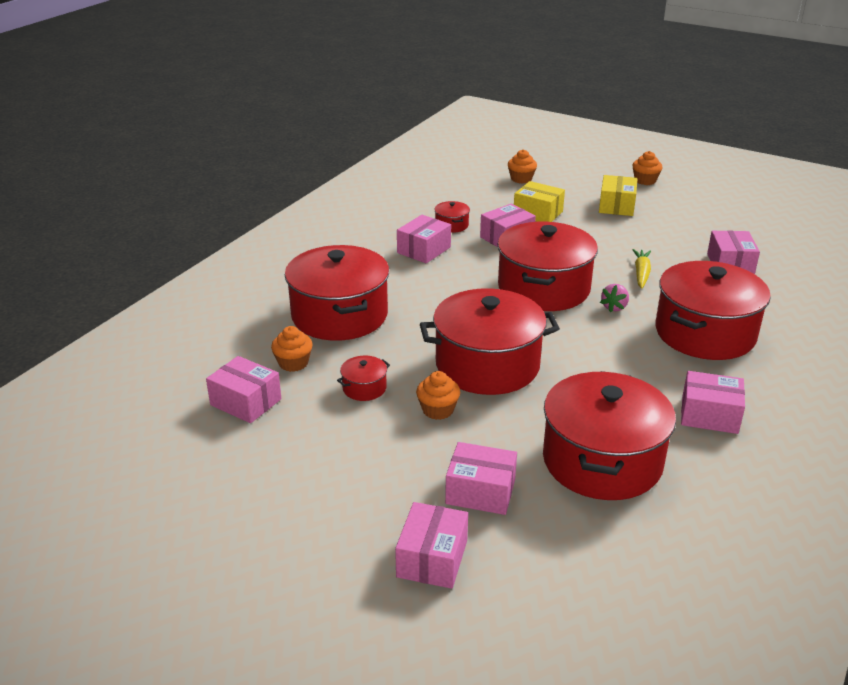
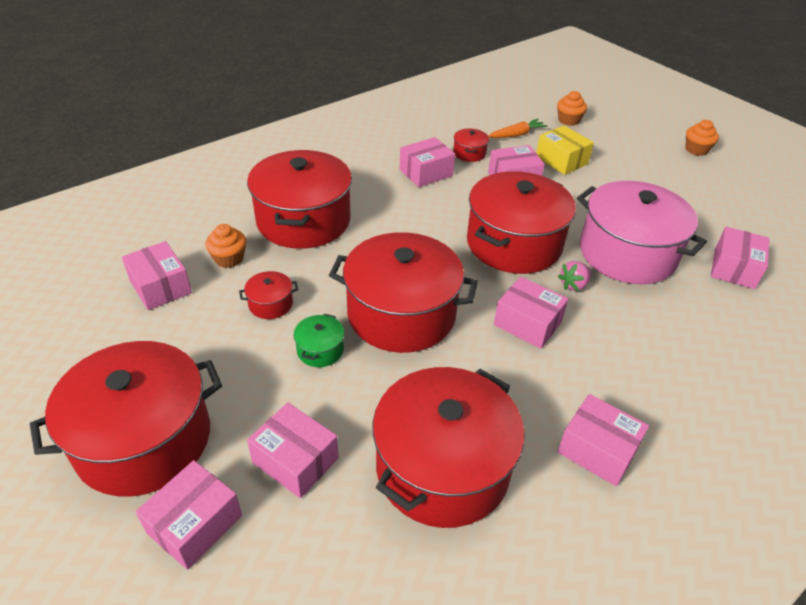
camera: 20 degrees right, 10 degrees up
orange cupcake [416,371,460,420] -> green pot [294,314,345,367]
yellow box [599,175,637,216] -> none
yellow carrot [632,249,651,288] -> pink pot [577,181,707,284]
red pot [656,261,771,360] -> red pot moved to [30,341,222,497]
none -> orange carrot [488,119,548,138]
none -> pink box [494,277,568,349]

